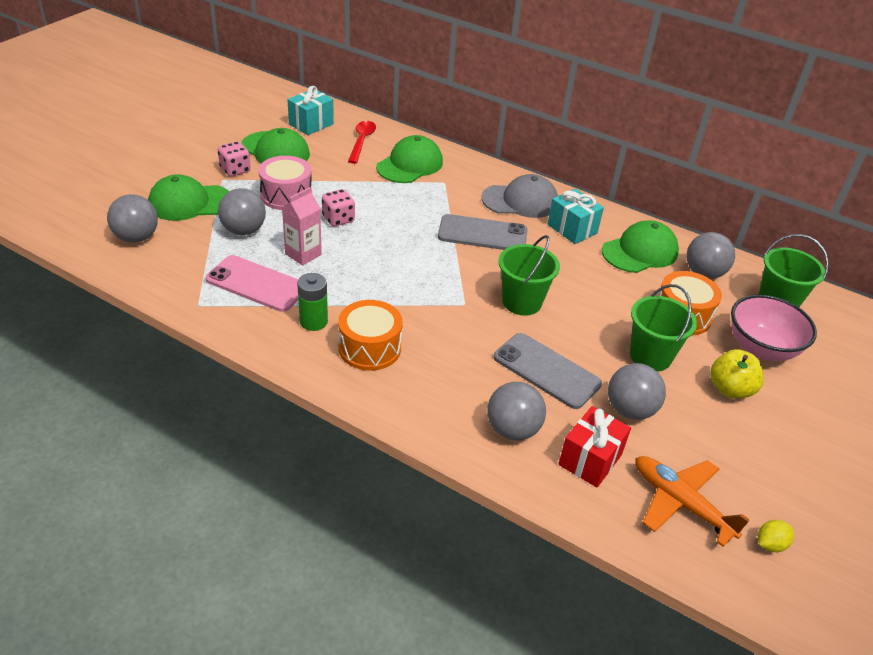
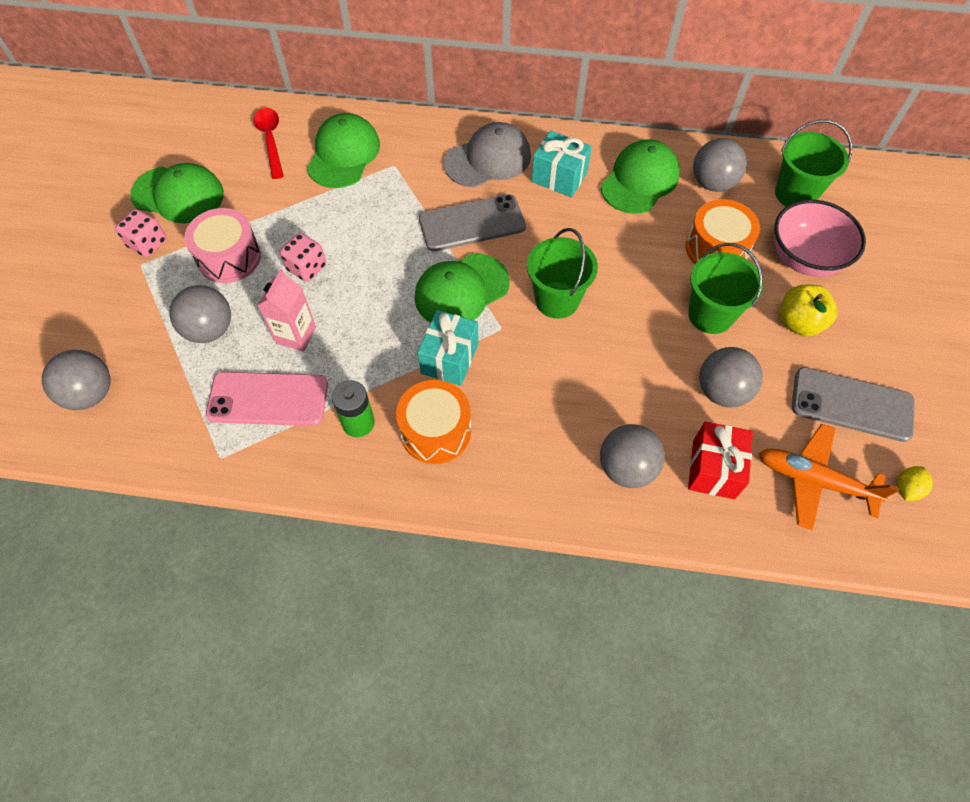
camera: 20 degrees left, 20 degrees up
green cap [148,174,229,221] -> green cap moved to [414,253,510,322]
turquoise gift [287,86,334,135] -> turquoise gift moved to [417,310,478,386]
grey phone [494,333,602,409] -> grey phone moved to [792,367,915,442]

